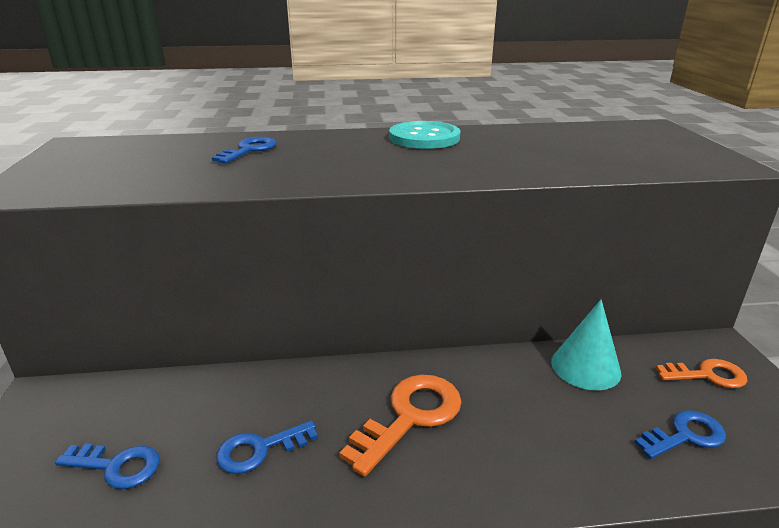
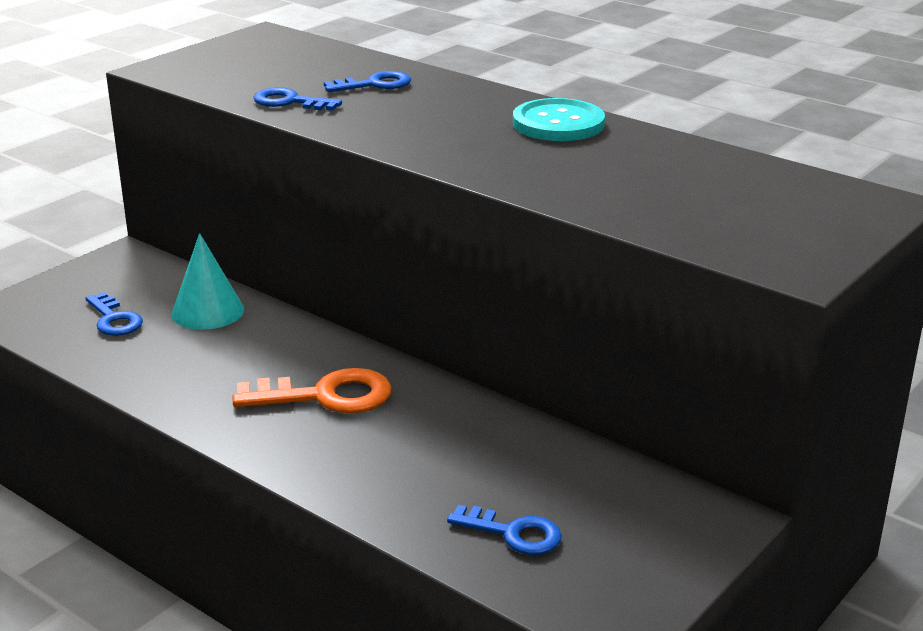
camera: 45 degrees right, 0 degrees up
blue key [216,420,318,474] -> blue key moved to [253,87,342,110]
turquoise cone [551,299,621,391] -> turquoise cone moved to [171,233,244,330]
orange key [656,359,747,388] -> none

